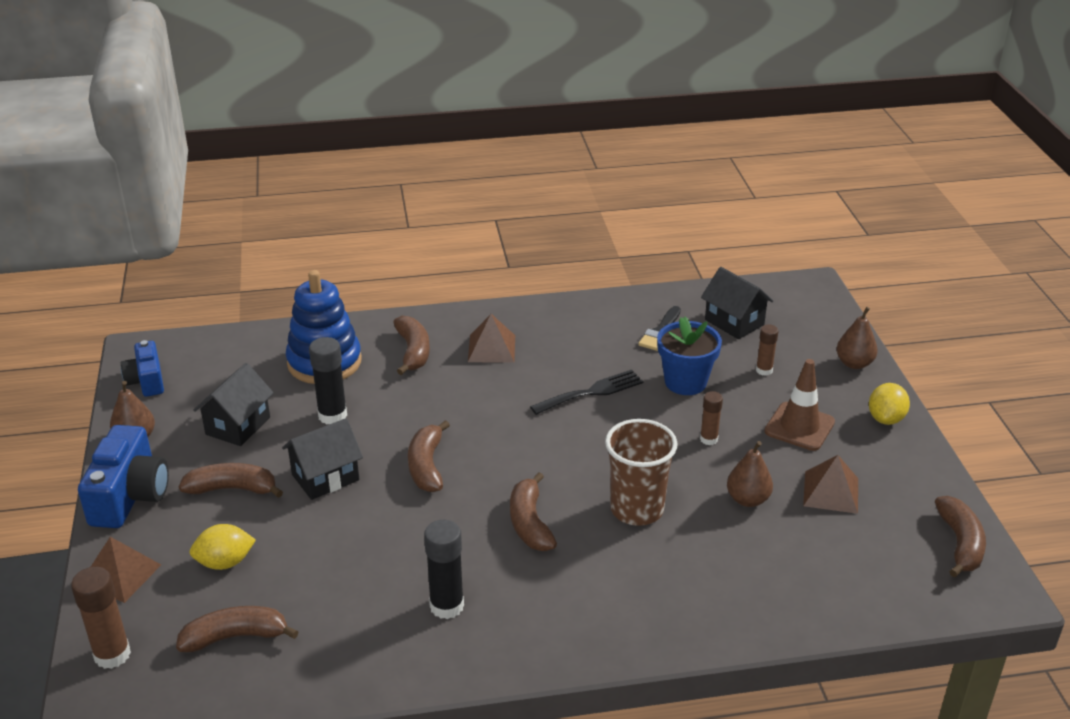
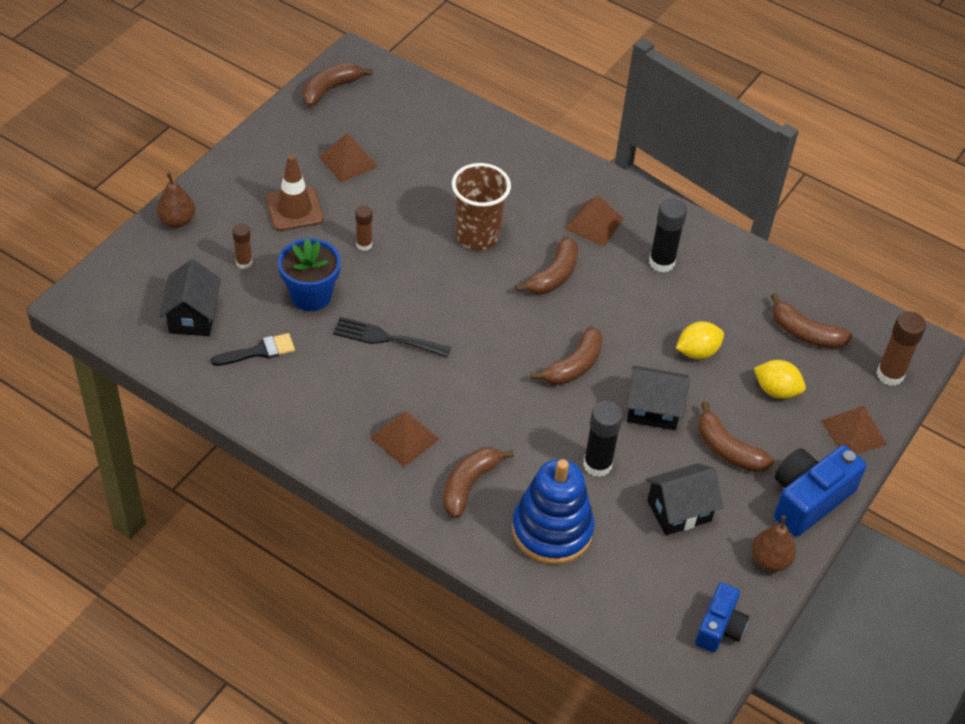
camera: 140 degrees left, 15 degrees up
brown pear [727,441,773,507] -> none
yellow lemon [869,383,910,425] -> yellow lemon moved to [676,321,724,359]
none -> brown pyramid [565,196,623,246]

